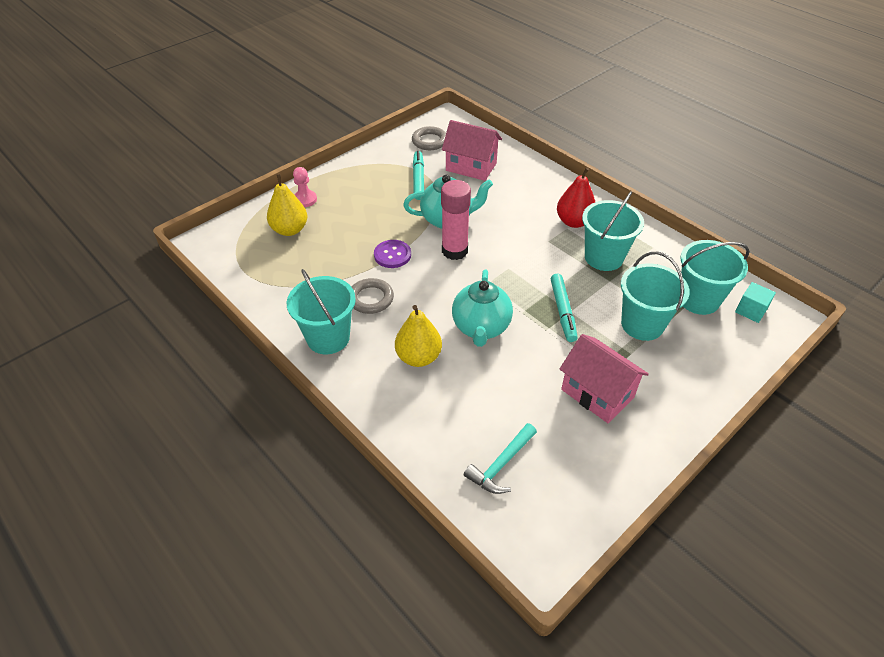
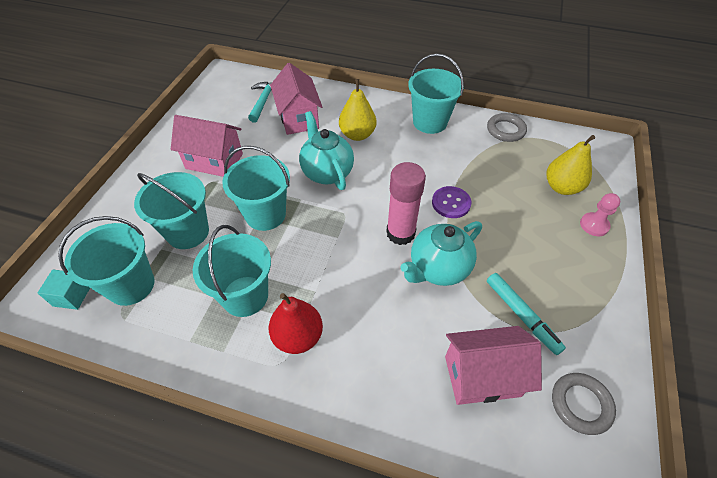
camera: 150 degrees right, 5 degrees up
grey ring [352,278,394,314] -> grey ring moved to [487,113,527,142]
turquoise marker [551,273,578,342] -> turquoise bucket [222,146,290,231]
none -> pink house [270,63,322,135]

